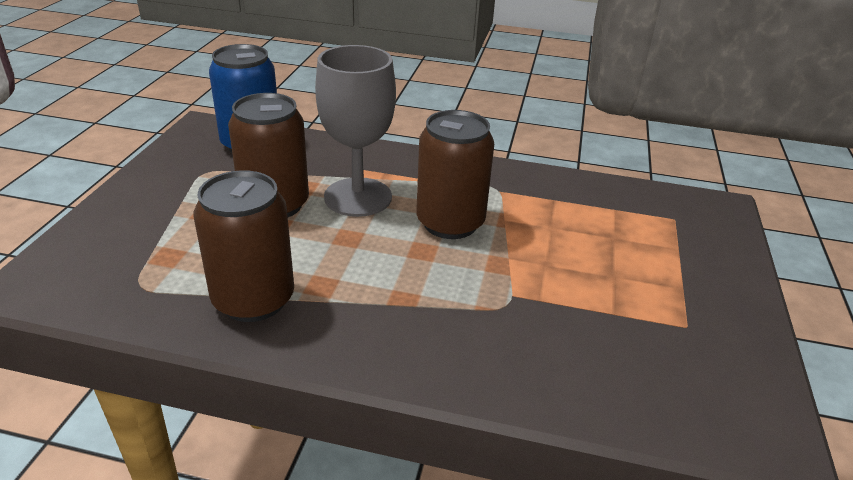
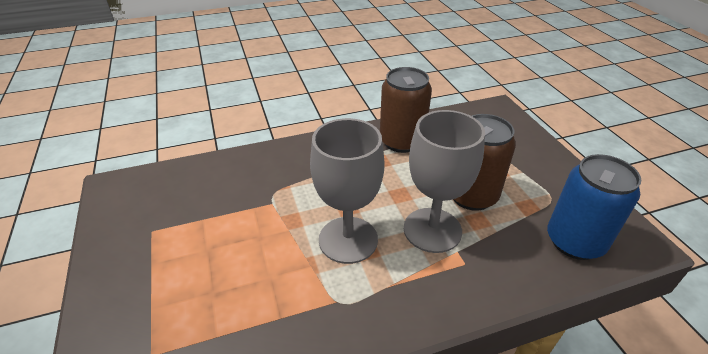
camera: 150 degrees right, 5 degrees up
brown can [416,110,494,239] -> grey goblet [310,118,385,264]

